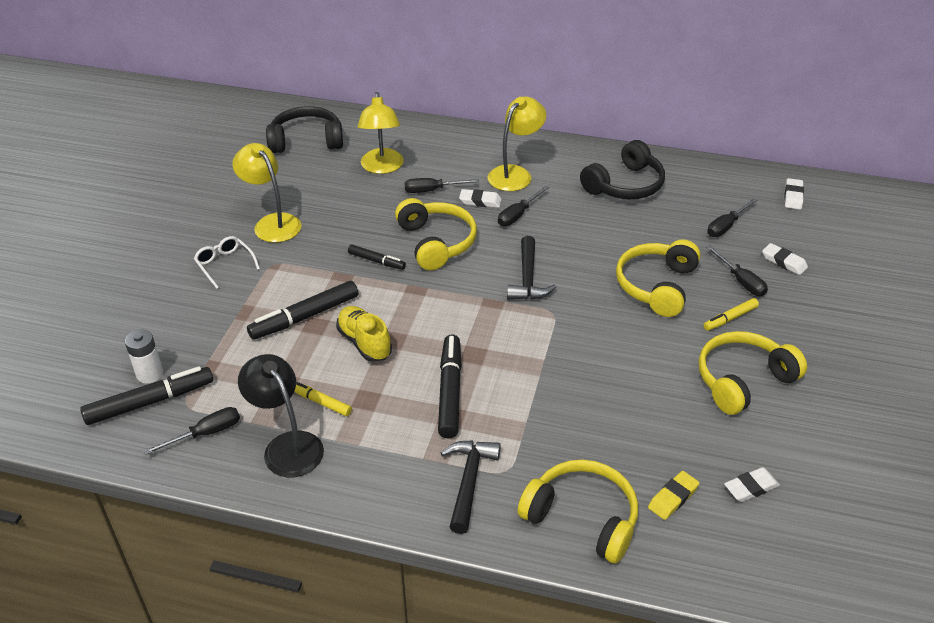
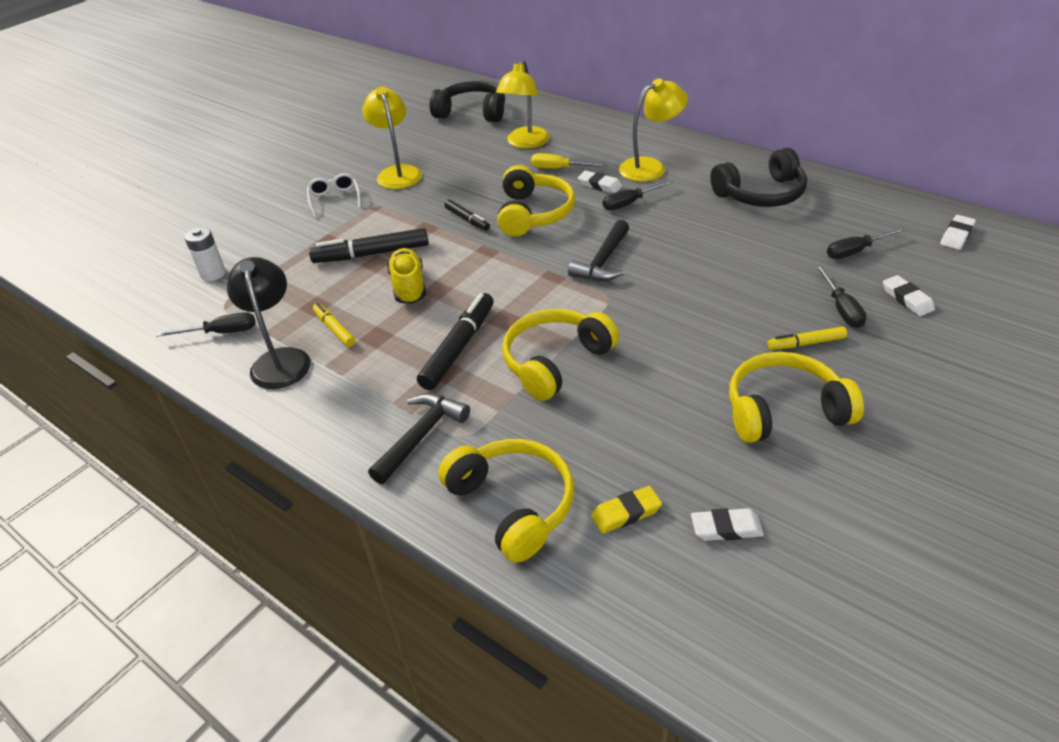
camera: 25 degrees right, 0 degrees up
black marker [80,366,213,425] -> none
black screwdriver [404,178,479,193] -> yellow screwdriver [531,153,607,169]
yellow headphones [616,239,701,317] -> yellow headphones moved to [502,309,619,401]

